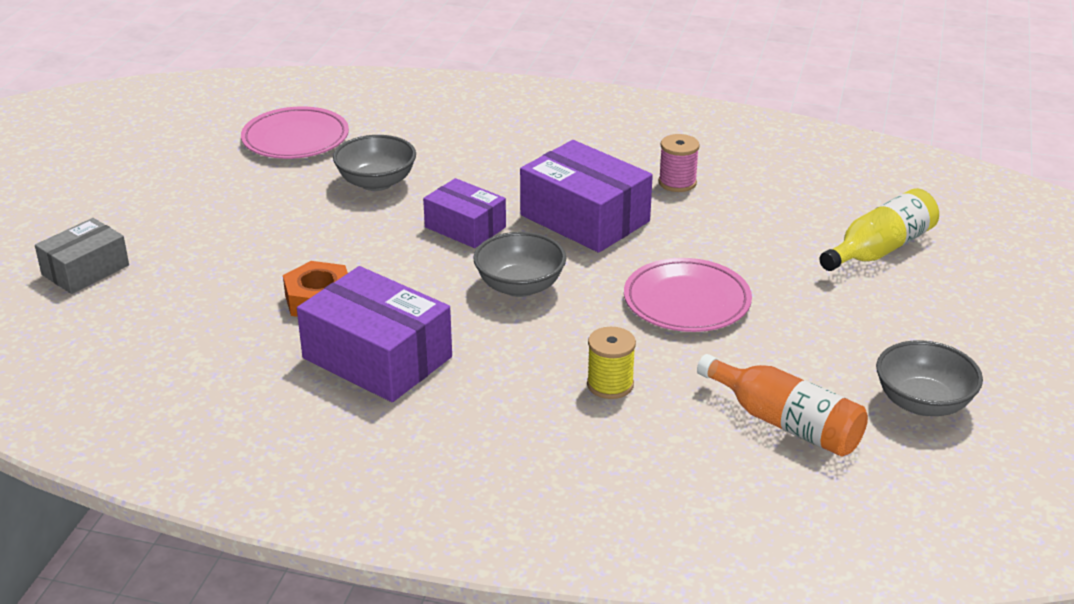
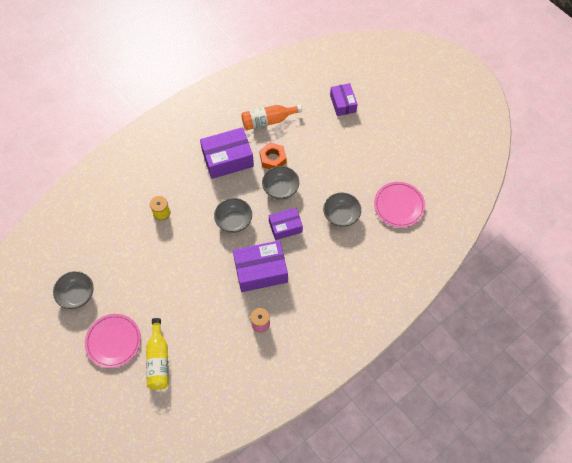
camera: 125 degrees right, 30 degrees up
grey box [35,218,129,294] -> purple box [330,83,358,116]
pink plate [624,258,752,332] -> pink plate moved to [85,314,141,368]
orange bottle [697,354,868,457] -> orange bottle moved to [241,105,302,130]
none -> grey bowl [262,166,299,200]

